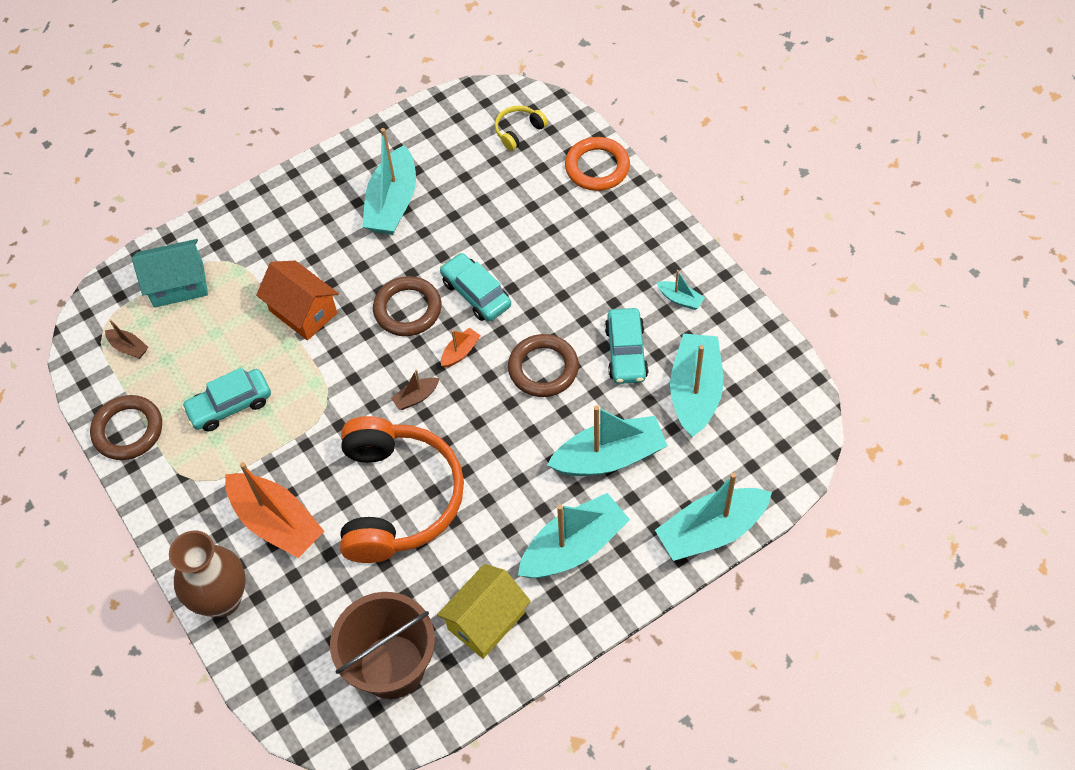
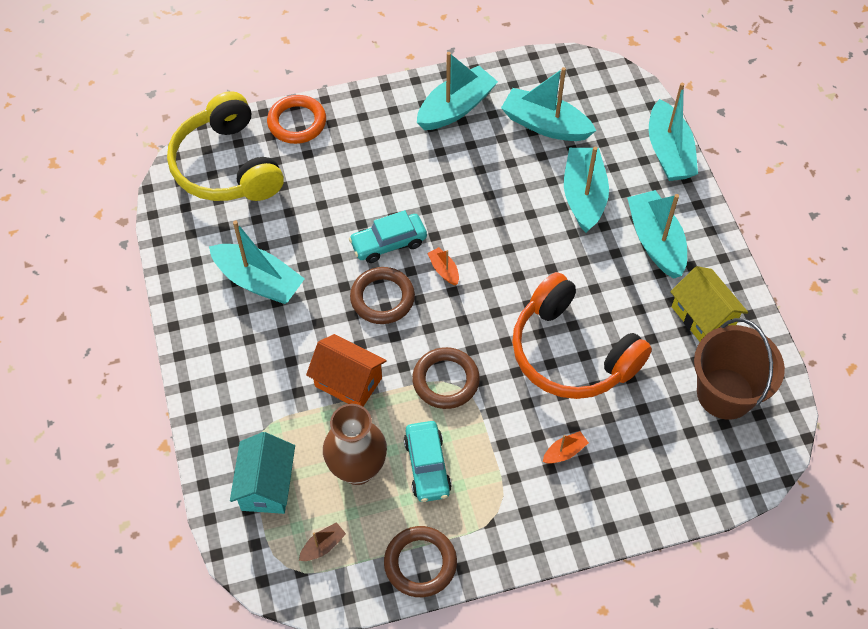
camera: 75 degrees left, 0 degrees up
brown vase [169,531,246,617] -> brown vase moved to [323,404,387,485]
orange boat [225,462,324,558] -> orange boat [543,431,589,464], size x0.45
orange house [256,261,339,340] -> orange house turned 60 degrees clockwise [306,334,387,407]
orange headphones [340,416,464,563] -> orange headphones turned 150 degrees counterclockwise [512,272,652,399]
brown boat [391,369,440,410] -> none
yellow headphones [495,106,548,151] -> yellow headphones [167,91,284,201], size x2.46
brown ring [508,334,579,397] -> brown ring moved to [412,347,480,409]
turquoise car [605,308,648,384] -> none
turquoise boat [657,270,705,310] -> turquoise boat [417,52,498,130], size x2.22

